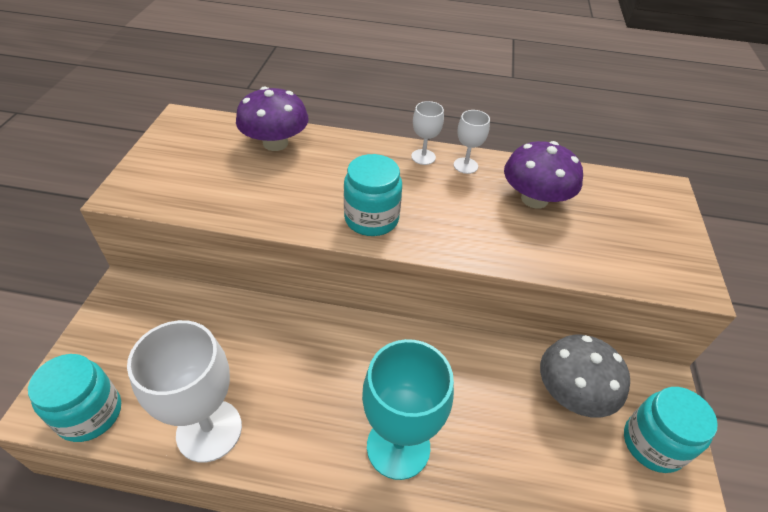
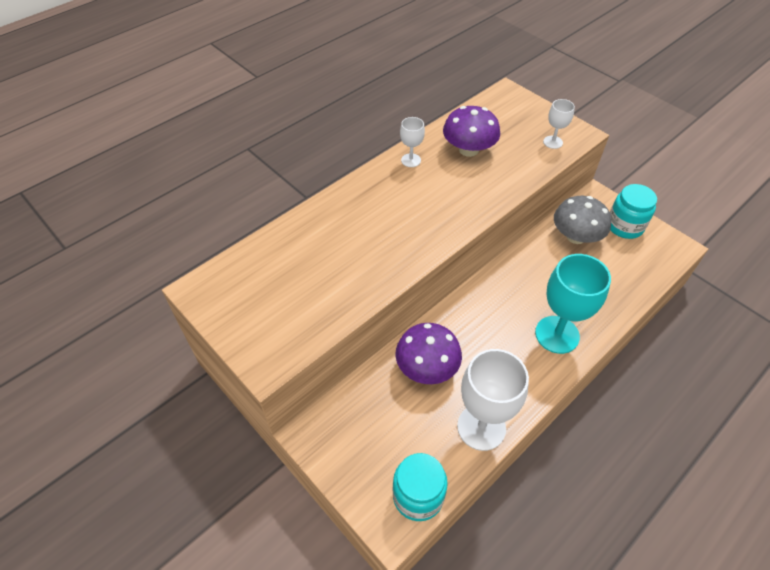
camera: 50 degrees left, 5 degrees up
purple mushroom [236,86,309,151] -> purple mushroom moved to [395,323,462,384]
turquoise jar [344,154,402,236] -> none
white goblet [411,101,444,165] -> white goblet moved to [543,99,575,149]

